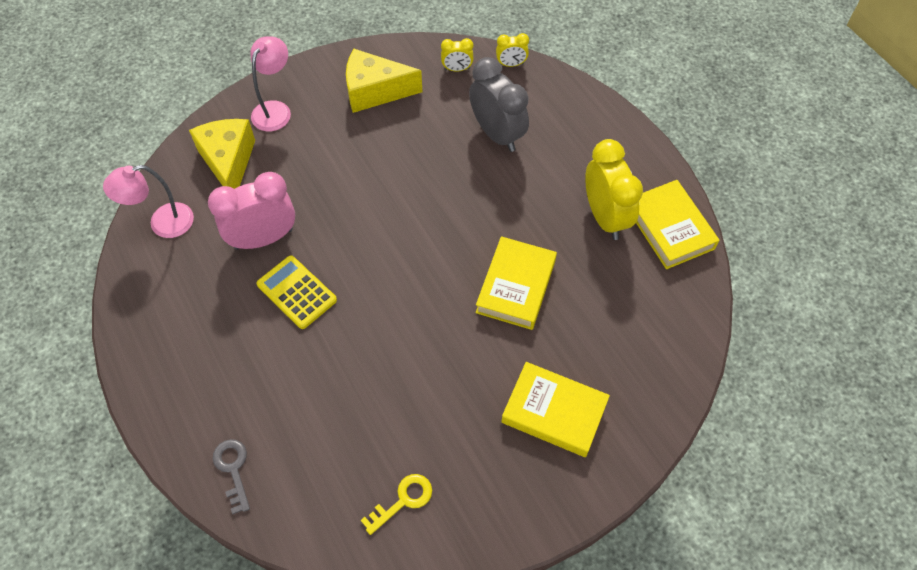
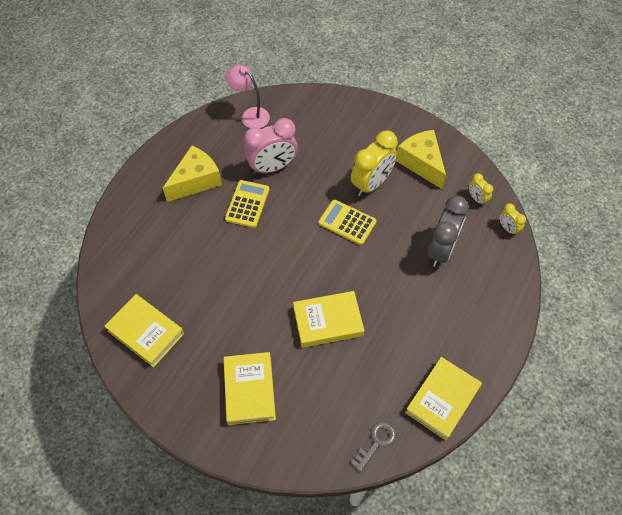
camera: 60 degrees right, 0 degrees up
yellow cheese [189,119,255,189] -> yellow cheese moved to [163,146,222,202]
pink clock [208,172,295,250] -> pink clock turned 120 degrees clockwise [244,118,298,174]
grey key [213,439,250,514] -> grey key moved to [351,421,396,472]
pink lamp [250,36,291,131] -> none
yellow key [361,474,432,535] -> yellow book [104,294,184,367]
yellow clock [585,139,643,240] -> yellow clock moved to [351,131,398,196]
none -> yellow calculator [319,200,377,245]

